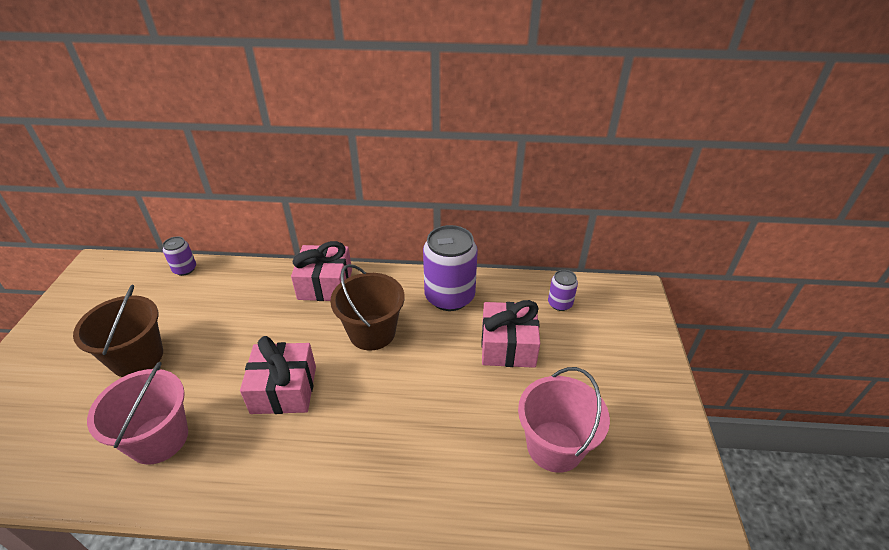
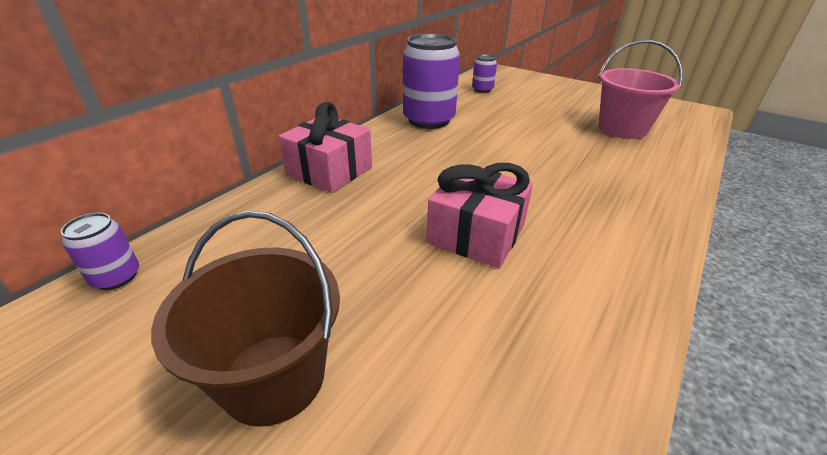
camera: 60 degrees left, 5 degrees down
pink bucket [87,362,188,465] -> none
brown bucket [330,264,405,351] -> none
pink gift [481,300,540,368] -> none

